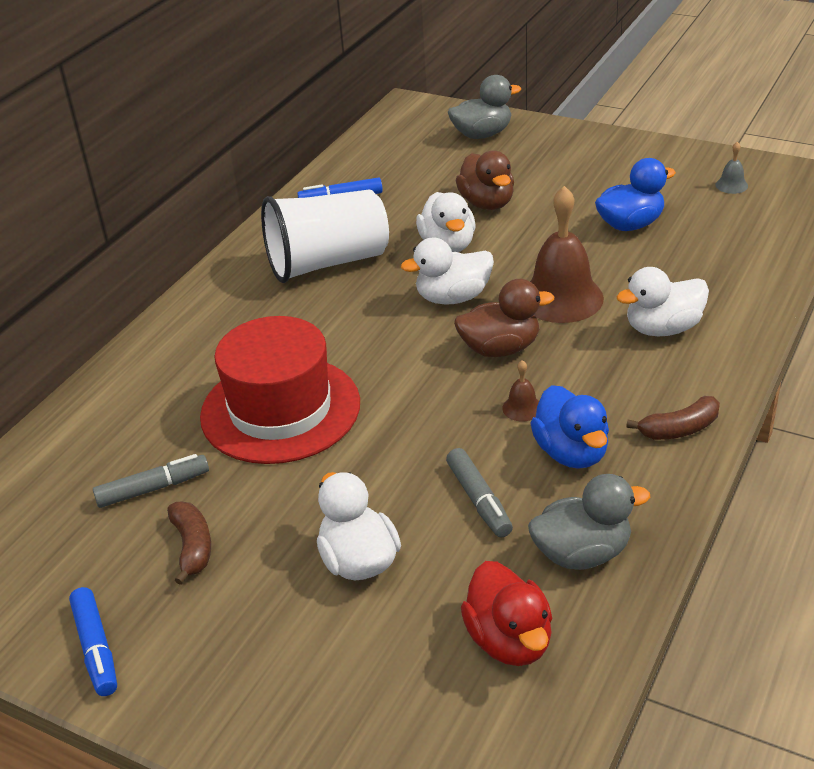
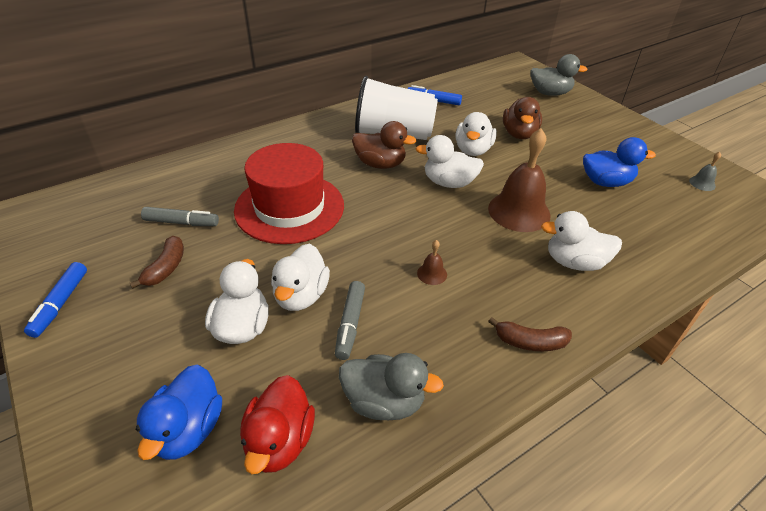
camera: 25 degrees right, 5 degrees up
brown duck [454,279,554,357] -> brown duck moved to [352,121,417,169]
blue duck [530,385,609,469] -> blue duck moved to [136,365,222,460]
none -> white duck [271,244,330,311]

